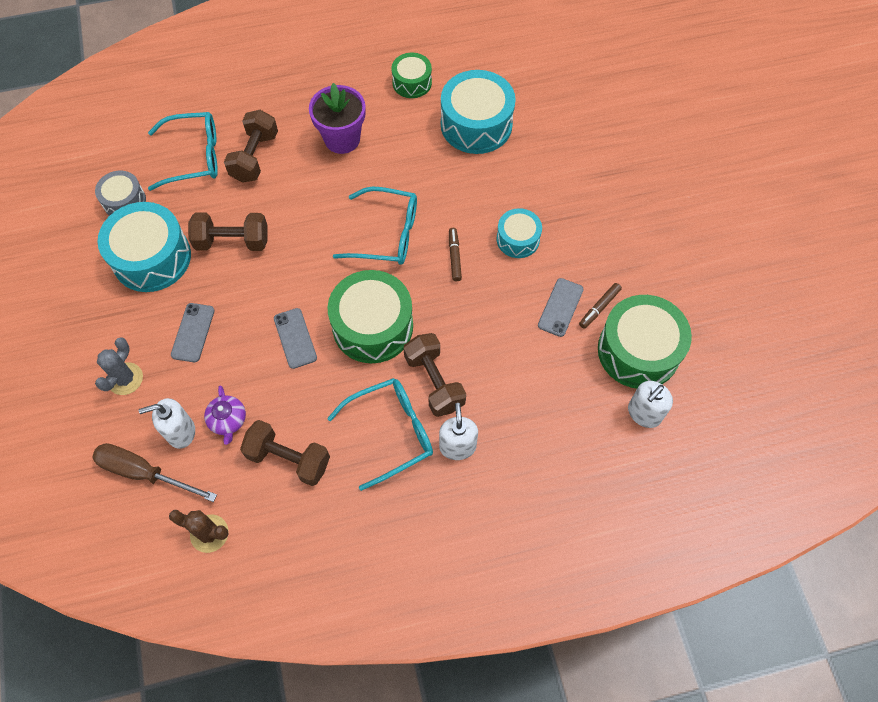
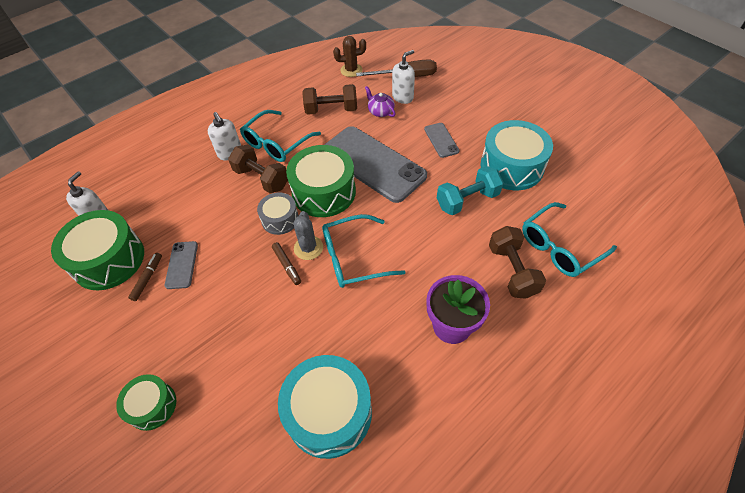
camera: 155 degrees right, 10 degrees down
grey drum [95,171,146,216] -> grey drum moved to [257,192,299,235]
grey cactus [95,337,143,395] -> grey cactus moved to [293,211,323,260]
brown dumbbell [188,212,268,251] -> turquoise dumbbell [437,166,504,215]
grey phone [274,308,317,369] -> grey phone [324,126,427,203], size x2.27
green drum [392,53,432,98] -> green drum moved to [116,374,176,431]
turquoise drum [497,208,542,258] -> none

